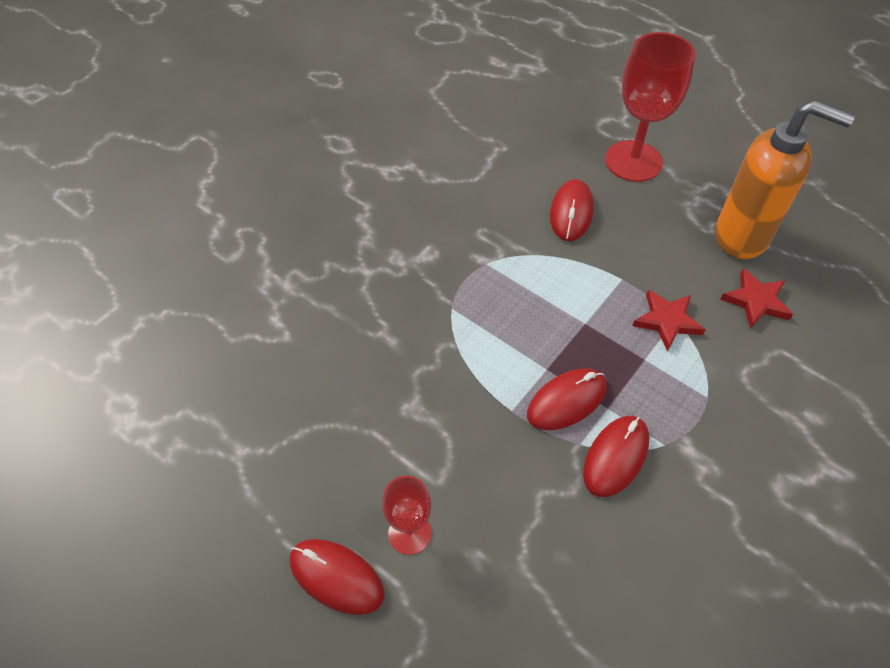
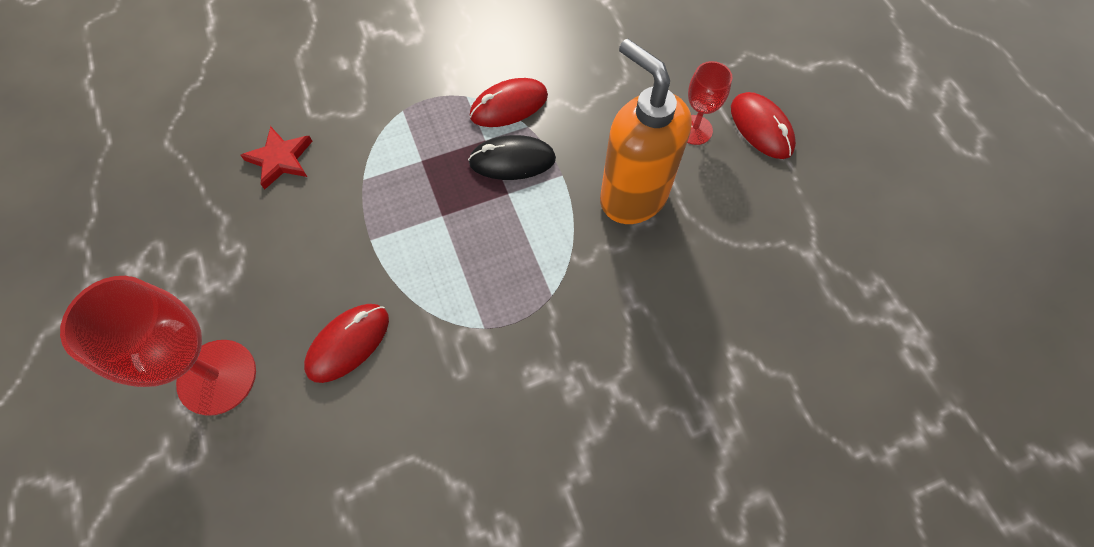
camera: 150 degrees left, 10 degrees up
red mouse [527,368,607,430] -> black mouse [468,135,556,180]
red star [632,290,706,352] -> none
orange soap dispenser [715,100,855,259] -> orange soap dispenser moved to [600,39,692,224]

